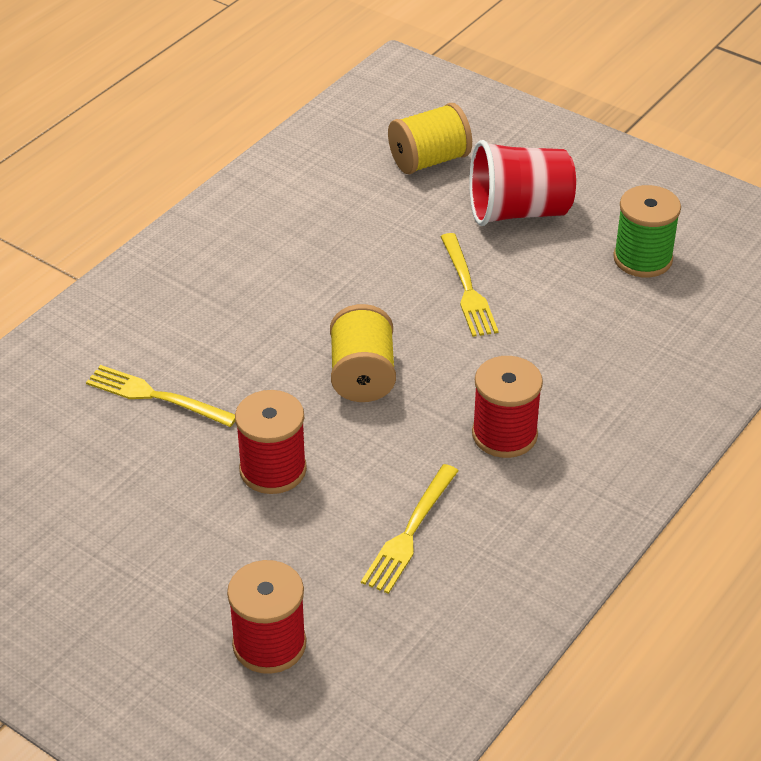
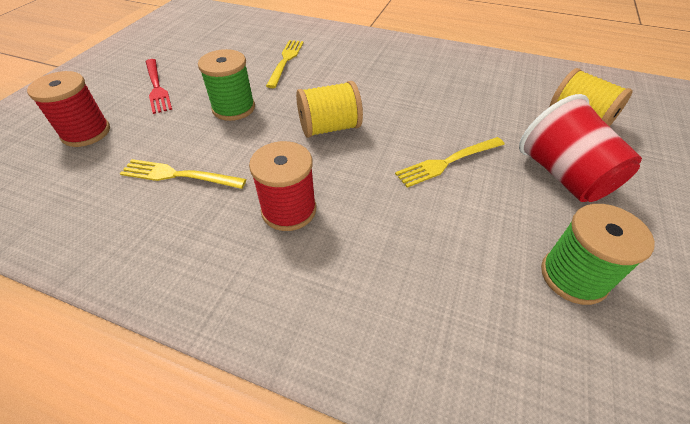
camera: 75 degrees right, 5 degrees up
red spool [235,390,307,494] -> green spool [198,49,255,121]
none -> red fork [146,59,172,114]

